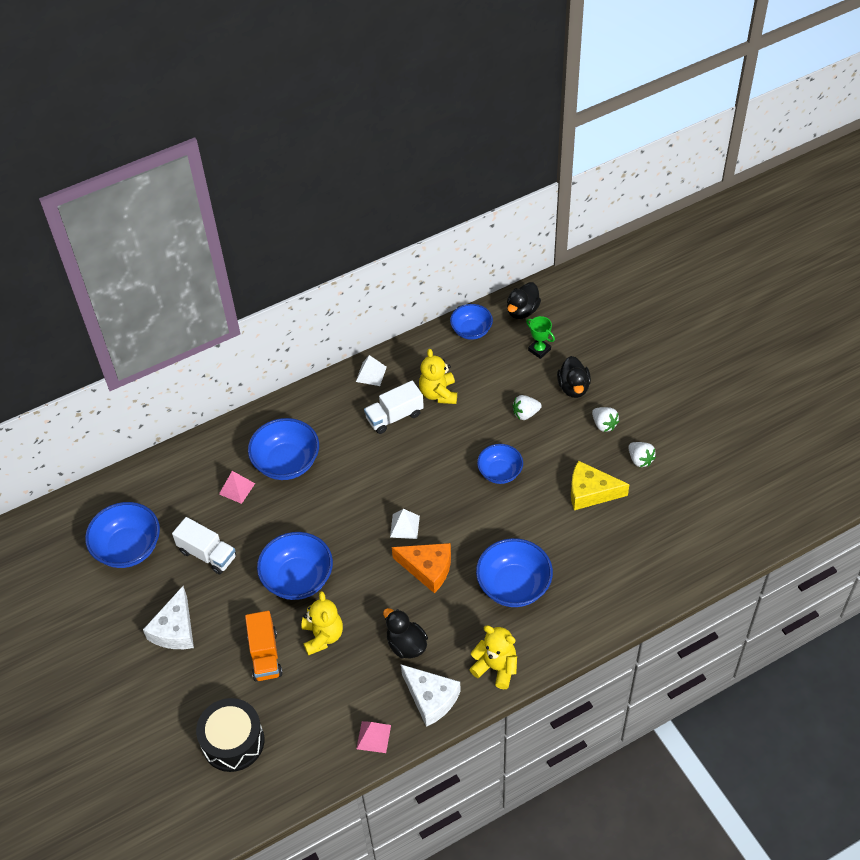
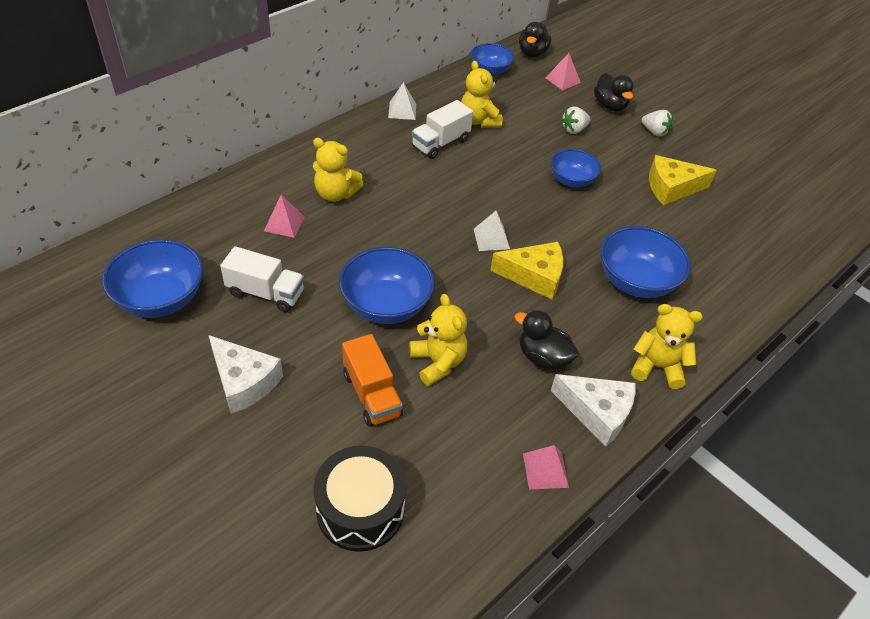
camera: 20 degrees left, 5 degrees down
white cheese [143,586,194,649] -> white cheese turned 45 degrees counterclockwise [209,335,283,414]
blue bowl [248,418,319,480] -> yellow teddy bear [313,138,364,202]
orange cheese [392,543,451,593] -> yellow cheese [490,242,563,300]
green trophy [526,316,555,359] -> pink pyramid [546,53,581,90]
white strawberry [628,442,656,467] -> none

